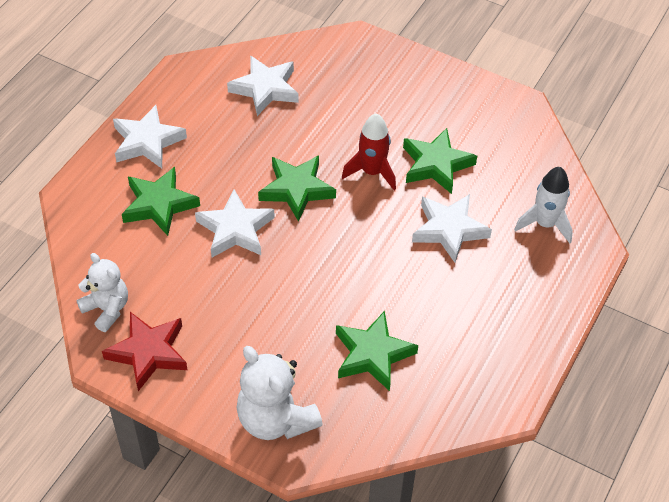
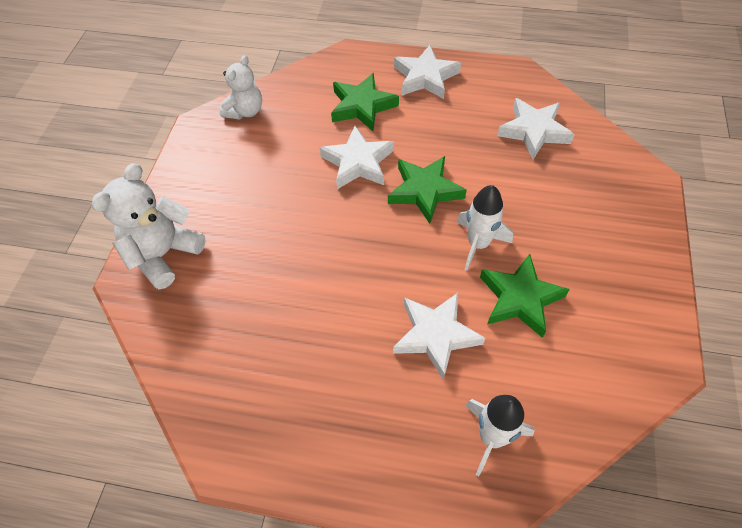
camera: 75 degrees right, 5 degrees up
red star [102,312,188,391] -> none
green star [336,311,418,391] -> none
red rocket [342,113,396,190] -> white rocket [457,185,513,271]

